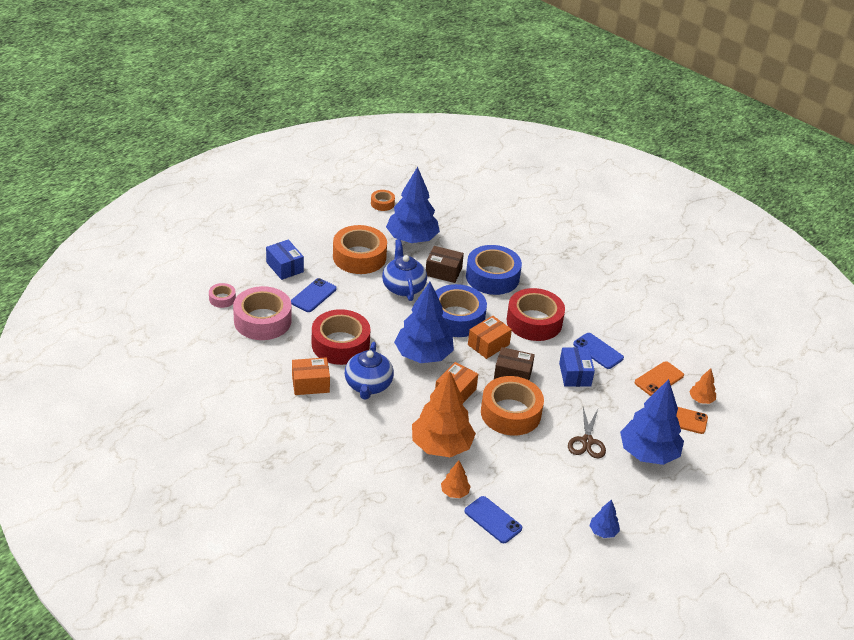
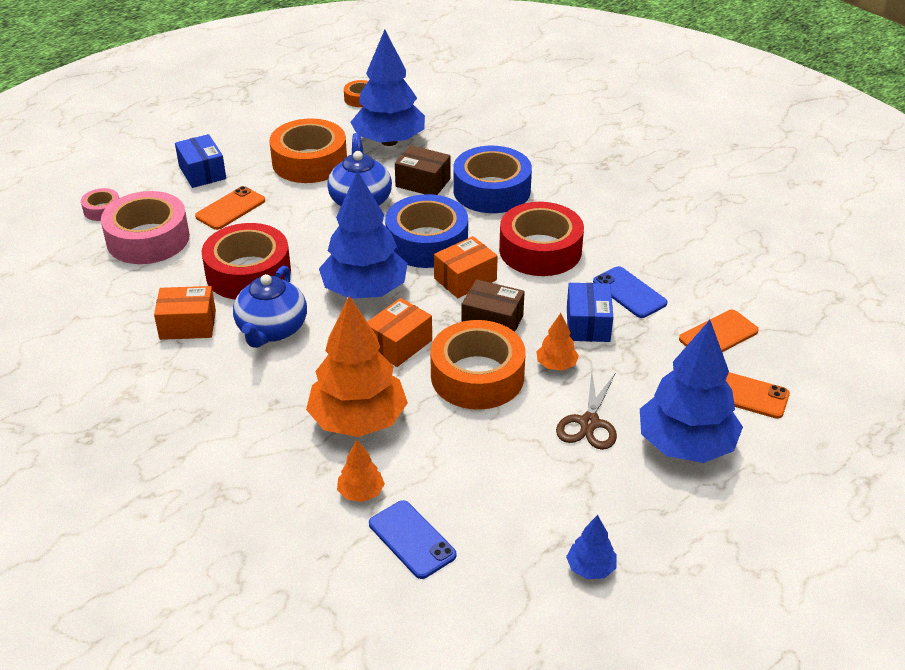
camera: 10 degrees right, 0 degrees up
blue phone [291,278,337,312] -> orange phone [195,186,265,230]
orange tree [689,368,716,404] -> orange tree moved to [536,313,579,371]

